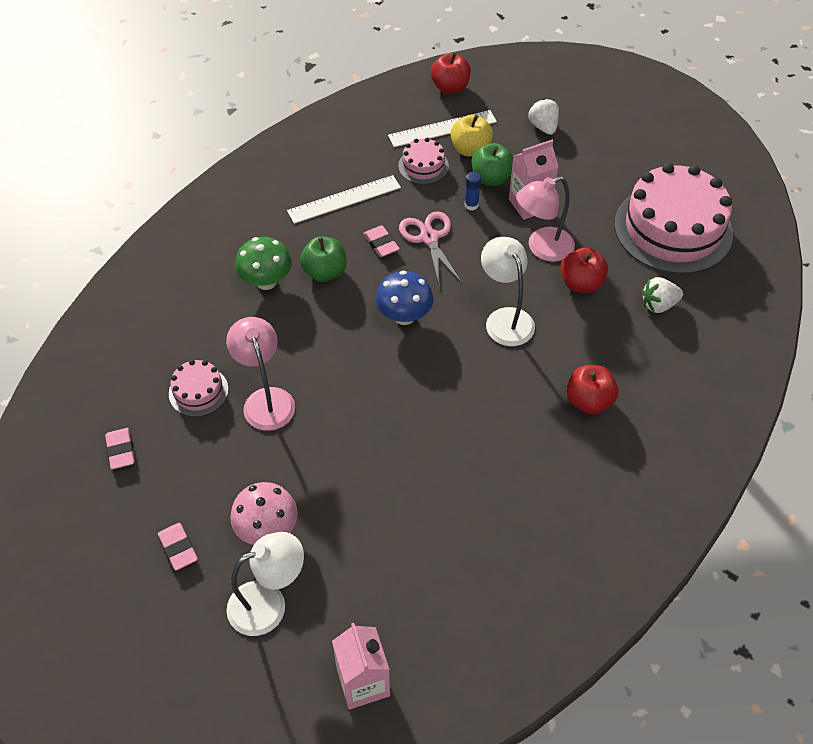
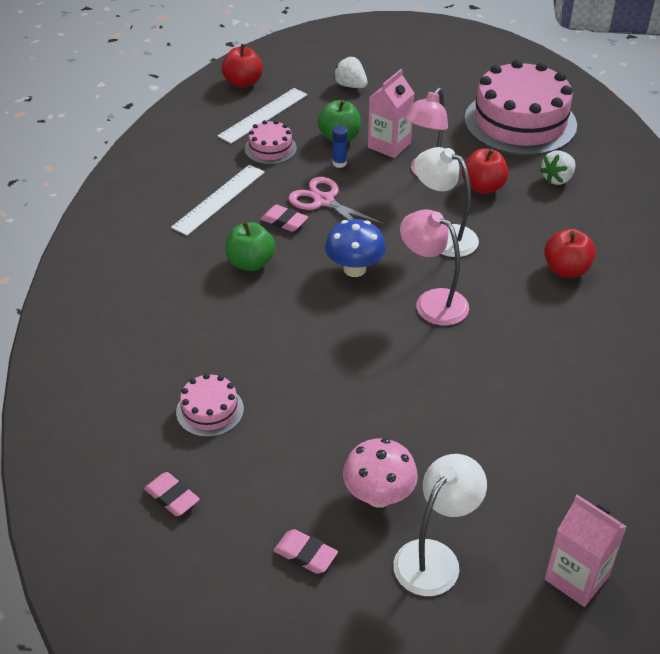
camera: 30 degrees left, 10 degrees down
pink lamp [226,317,295,431] -> pink lamp moved to [400,209,469,326]
green mushroom [235,237,292,290] -> none
yellow apple [451,114,493,157] -> none

